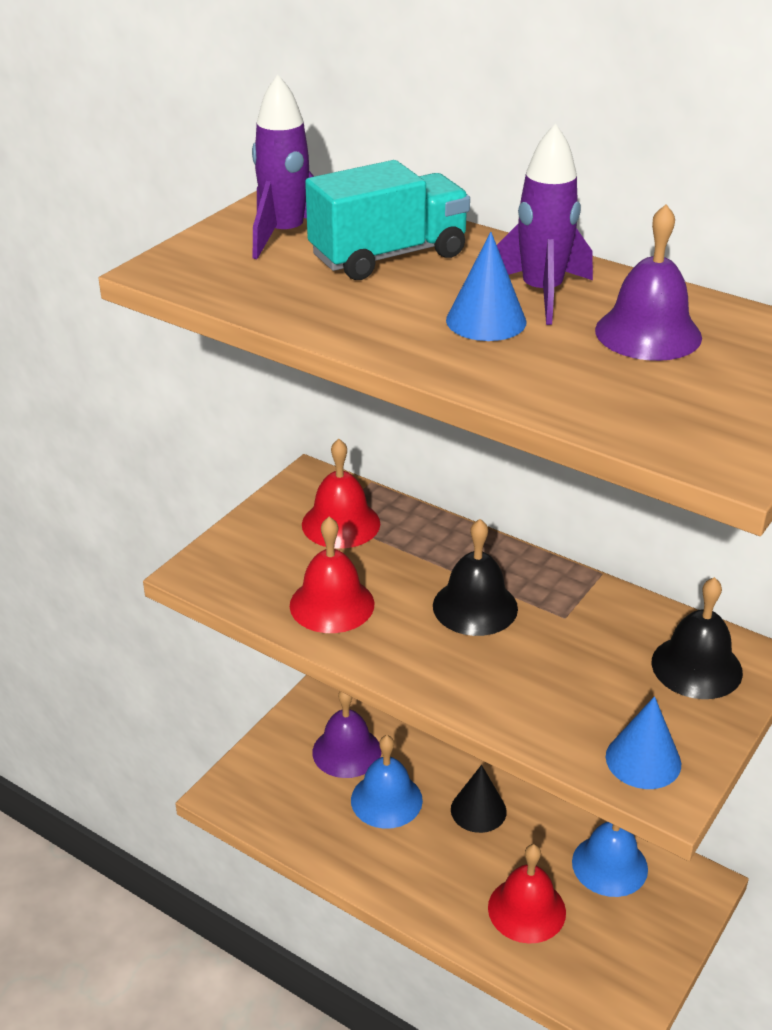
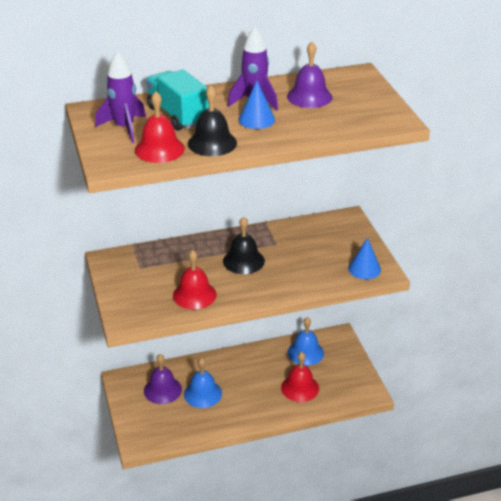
camera: 50 degrees left, 0 degrees up
red bell [302,439,380,549] -> red bell moved to [135,91,185,163]
turquoise truck [305,160,470,280] -> turquoise truck turned 45 degrees counterclockwise [146,69,209,131]
black cone [451,765,507,833] -> none
black bell [652,577,743,699] -> black bell moved to [188,85,237,156]

